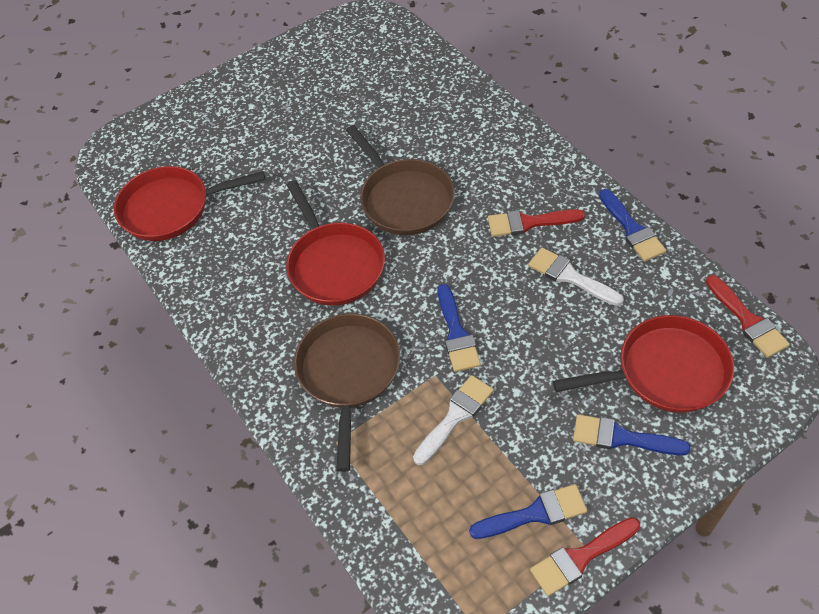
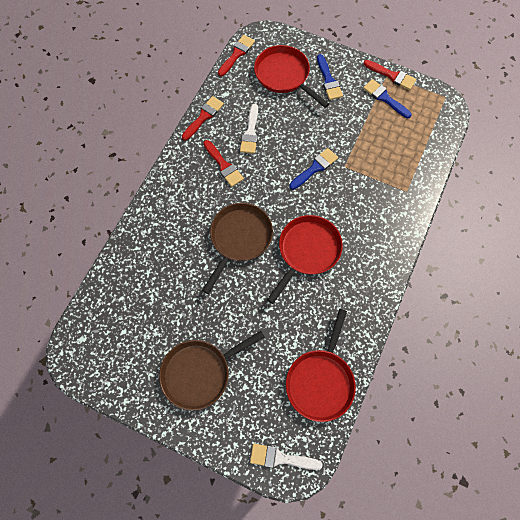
camera: 125 degrees left, 15 degrees up
red pan [114,166,265,241] -> red pan turned 60 degrees clockwise [286,309,356,422]
brown pan [294,313,400,472] -> brown pan moved to [159,331,265,411]
white brush [413,375,494,465] -> white brush moved to [250,444,323,470]
blue brush [599,189,666,262] -> red brush [182,96,224,141]

